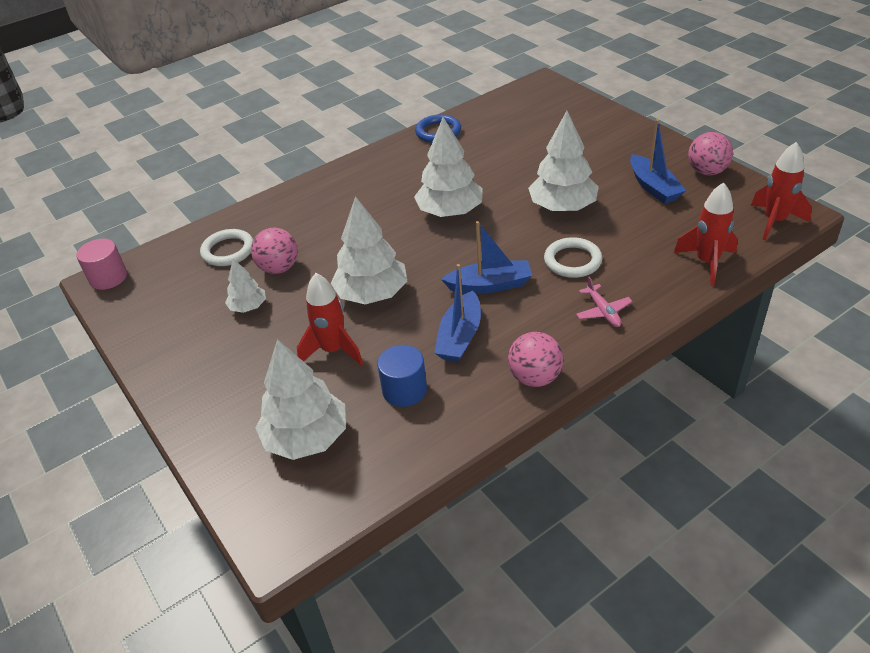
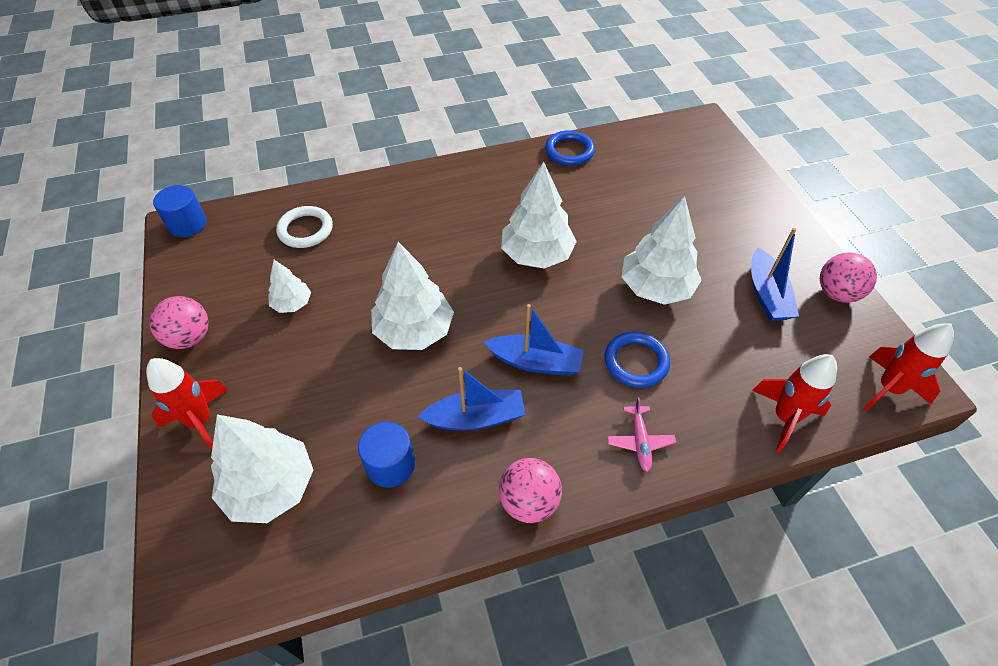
camera: 15 degrees right, 10 degrees up
pink cylinder [76,239,127,290] -> blue cylinder [153,185,207,237]
pink ball [251,228,298,274] -> pink ball moved to [150,296,209,349]
red rocket [297,273,363,366] -> red rocket moved to [146,358,228,450]
blue boat [434,264,481,362] -> blue boat turned 135 degrees counterclockwise [417,367,526,431]
white ring [544,237,602,278] -> blue ring [605,332,670,388]

